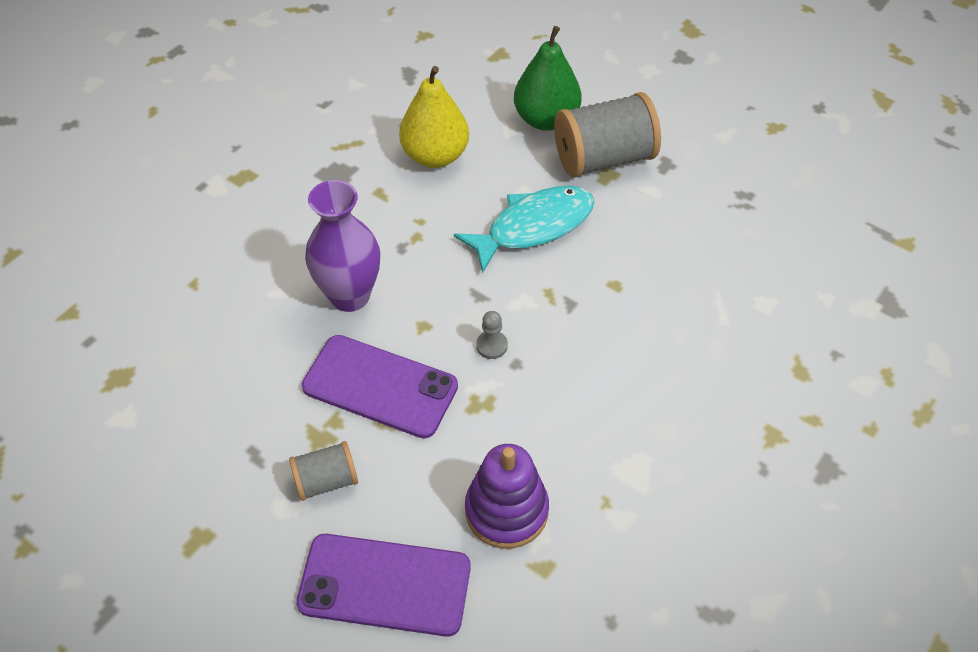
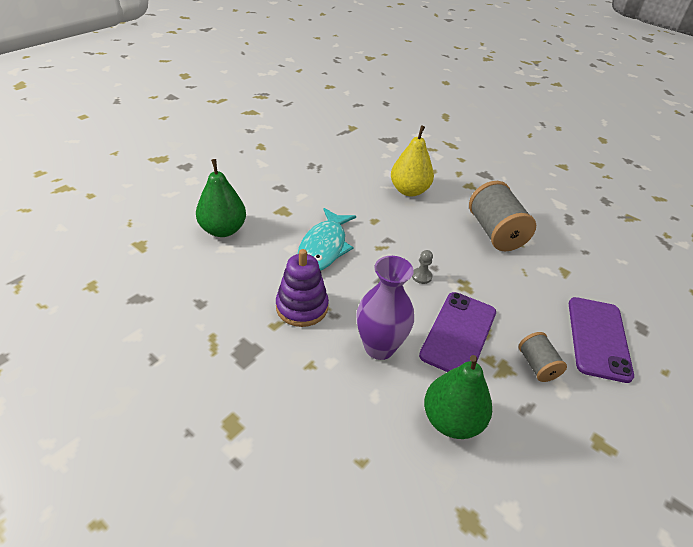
camera: 90 degrees left, 10 degrees down
yellow pear [399,66,469,168] -> yellow pear moved to [391,125,434,197]
turquoise fish [454,186,594,273] -> turquoise fish turned 135 degrees counterclockwise [298,208,356,271]
purple stacking toy [465,444,549,549] -> purple stacking toy moved to [276,249,329,327]
grey spool [554,92,661,177] -> grey spool moved to [469,181,536,251]
none -> green pear [424,355,492,439]

